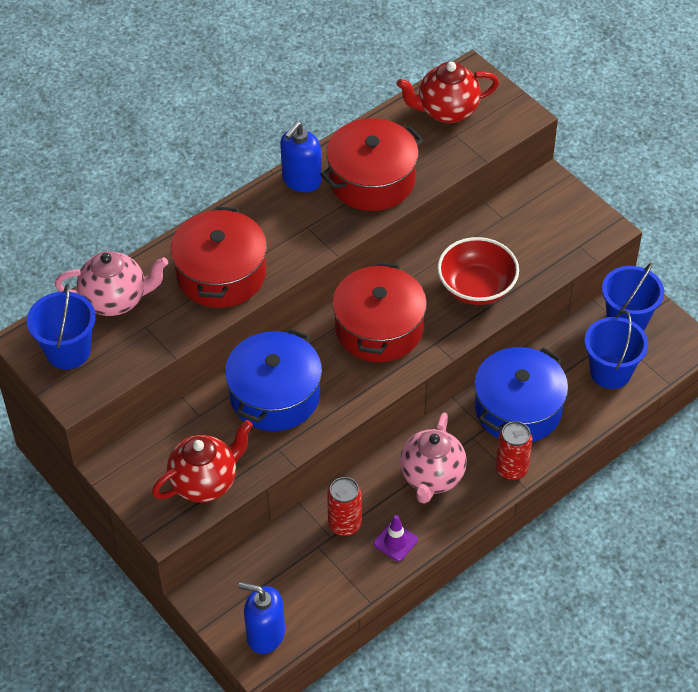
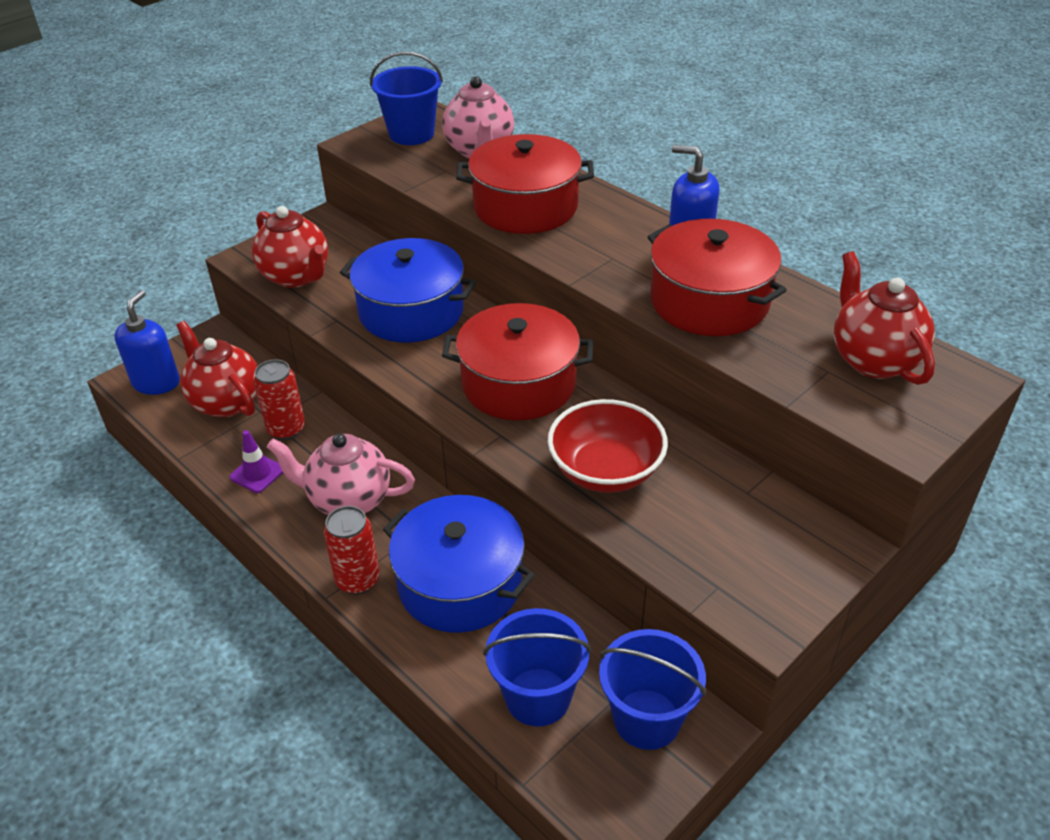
camera: 85 degrees right, 10 degrees down
none -> red teapot [176,321,257,417]

